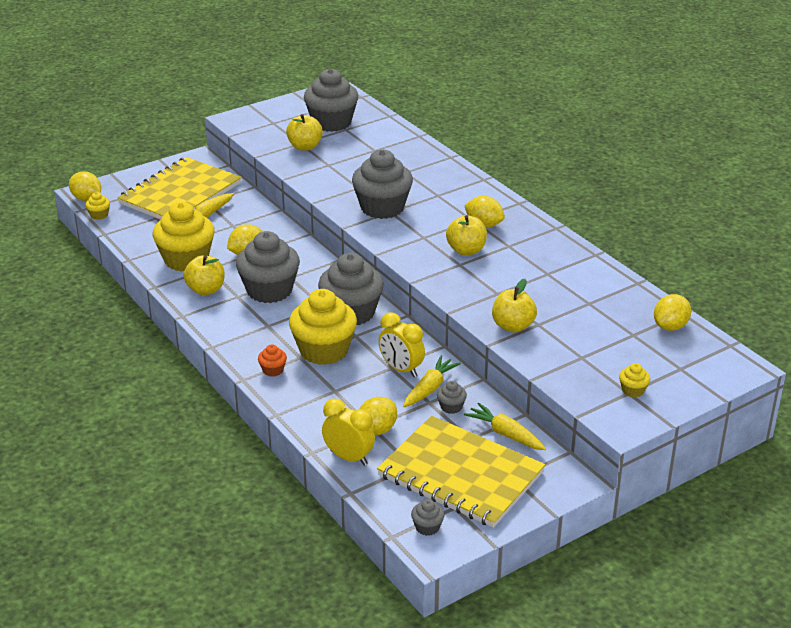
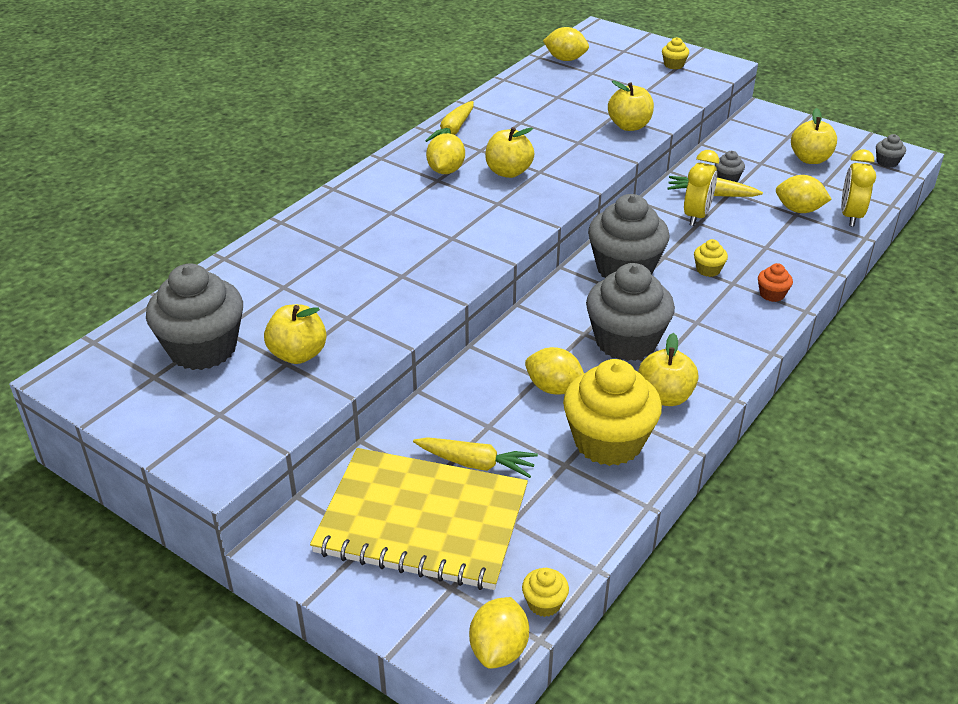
camera: 110 degrees left, 5 degrees up
yellow cupcake [289,289,357,365] -> yellow cupcake [694,239,728,277], size x0.42
grey cupcake [352,149,413,219] -> none
yellow notebook [377,416,545,528] -> yellow apple [791,108,837,164]
yellow carrot [464,403,546,450] -> yellow carrot moved to [425,101,474,142]

